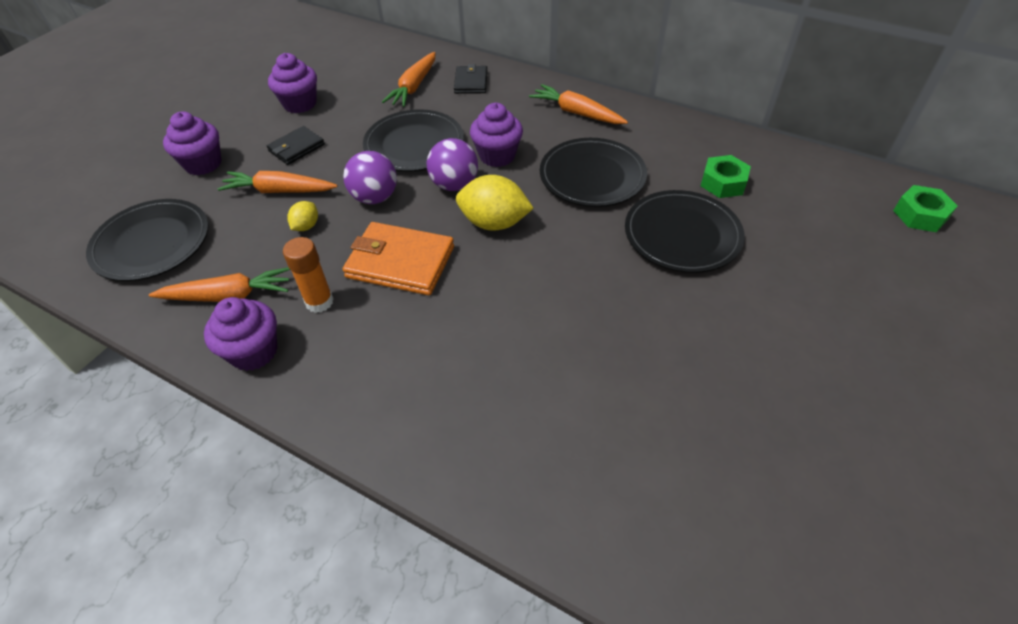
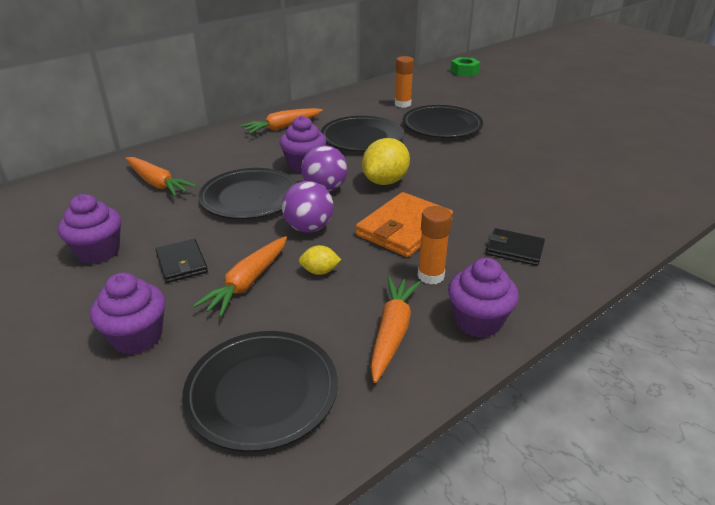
camera: 70 degrees left, 15 degrees down
yellow lemon [287,201,318,231] -> yellow lemon turned 45 degrees counterclockwise [299,245,341,275]
black wallet [454,64,488,94] -> black wallet moved to [486,228,545,266]
green nut [701,155,751,198] -> orange glue stick [395,56,414,108]

